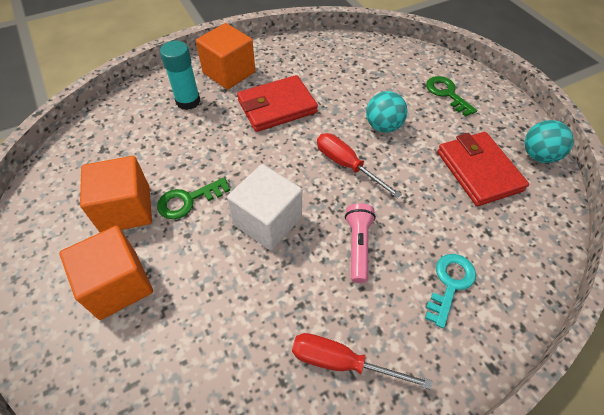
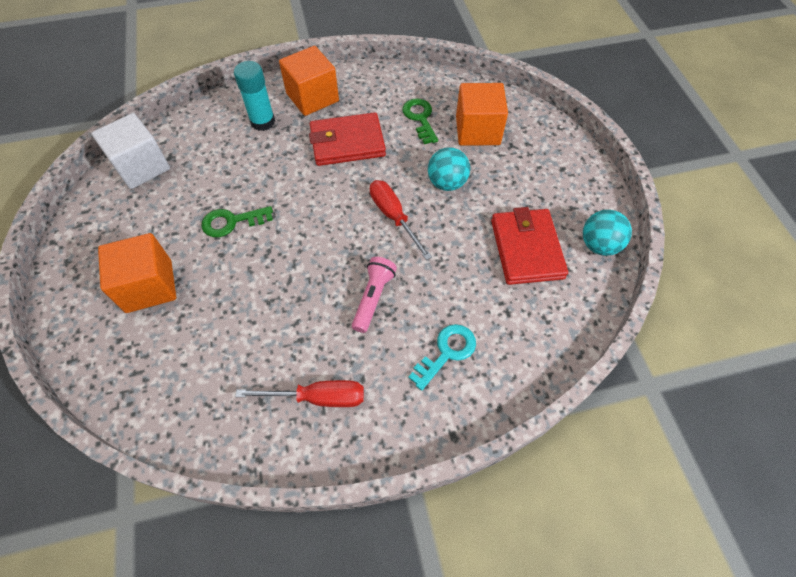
camera: 15 degrees right, 5 degrees up
orange cube [80,156,152,232] -> orange cube moved to [456,83,508,146]
white cube [227,164,302,251] -> white cube moved to [91,113,170,189]
red screwdriver [292,333,432,390] -> red screwdriver turned 150 degrees clockwise [235,380,364,407]
green key [426,76,477,117] -> green key moved to [402,98,438,144]

